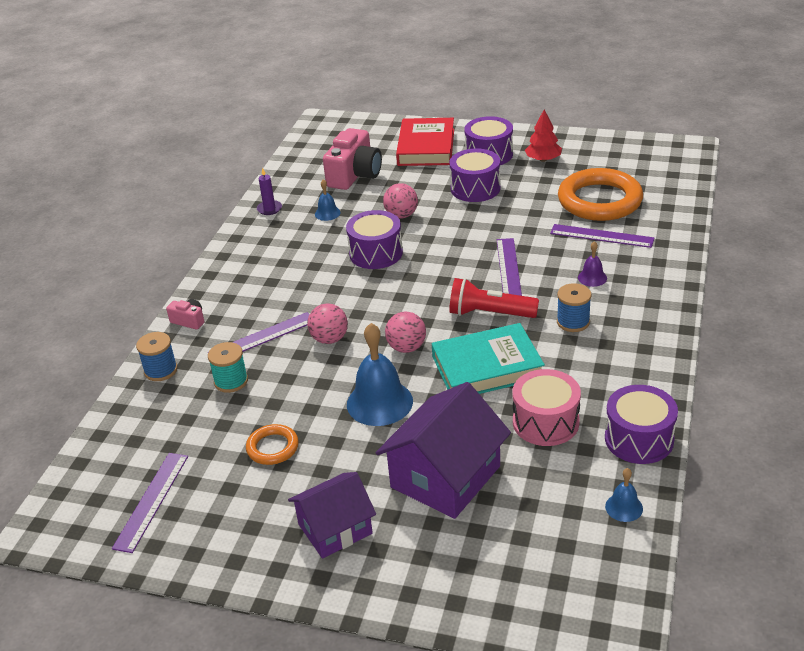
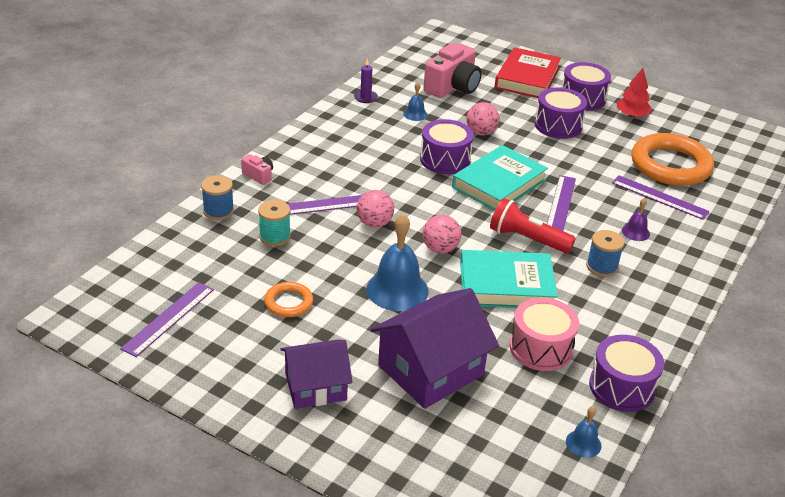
camera: 10 degrees right, 0 degrees up
none -> turquoise book [452,145,548,211]

